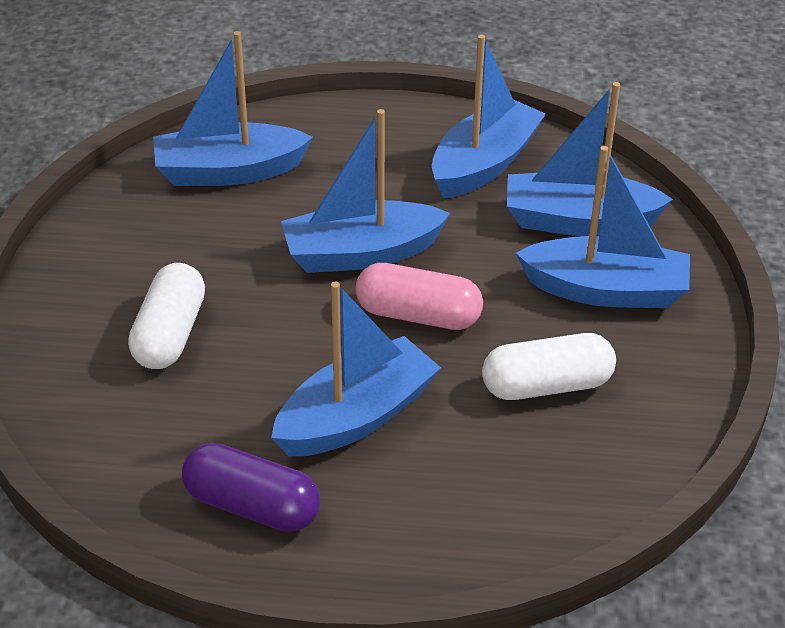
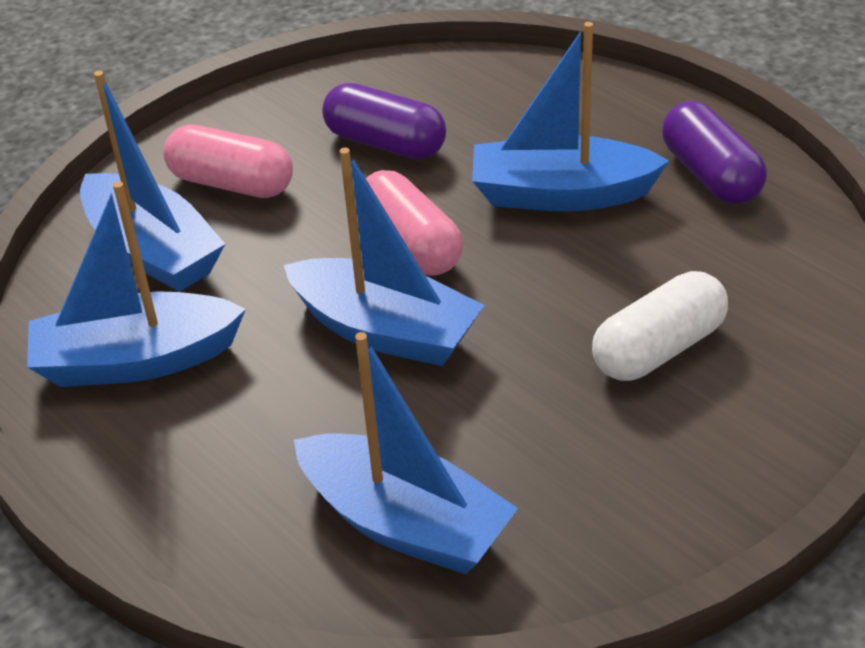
camera: 135 degrees left, 0 degrees up
white capsule [482,333,616,400] -> purple capsule [322,83,446,159]
blue boat [516,146,690,308] -> pink capsule [163,125,293,198]

